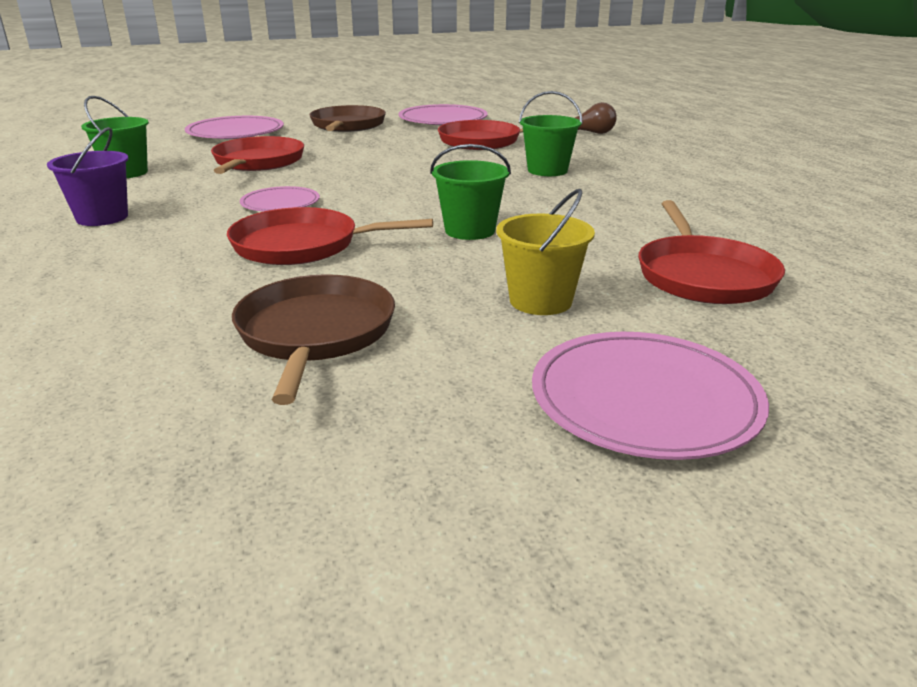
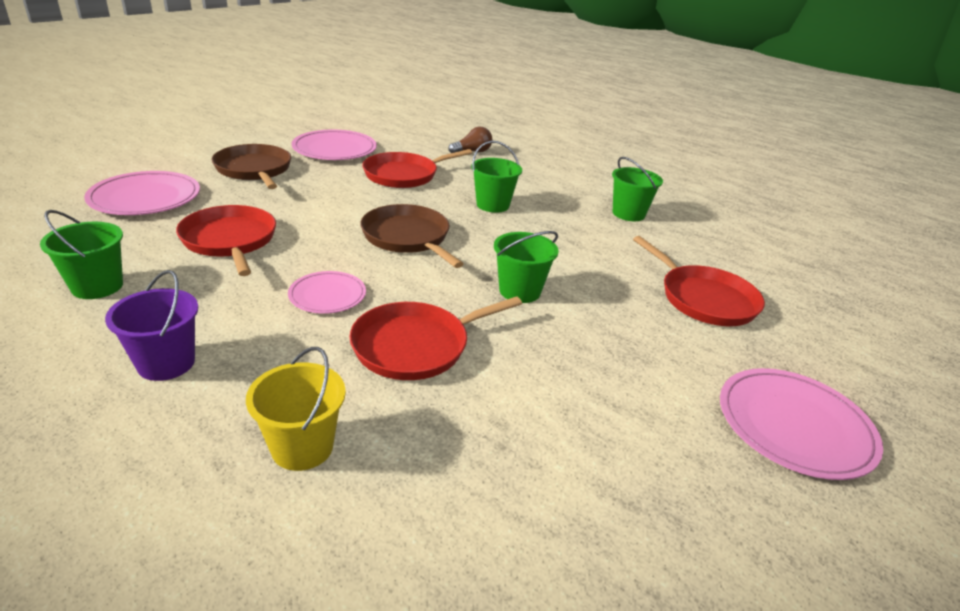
camera: 35 degrees left, 5 degrees up
brown pan [232,274,395,405] -> brown pan moved to [360,204,464,268]
yellow bucket [496,189,595,315] -> yellow bucket moved to [246,347,346,471]
none -> green bucket [612,157,663,221]

